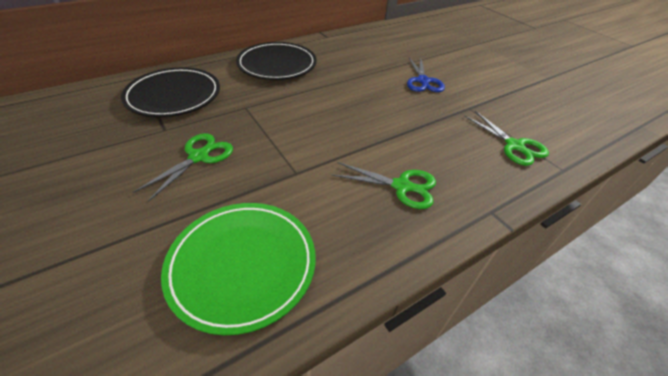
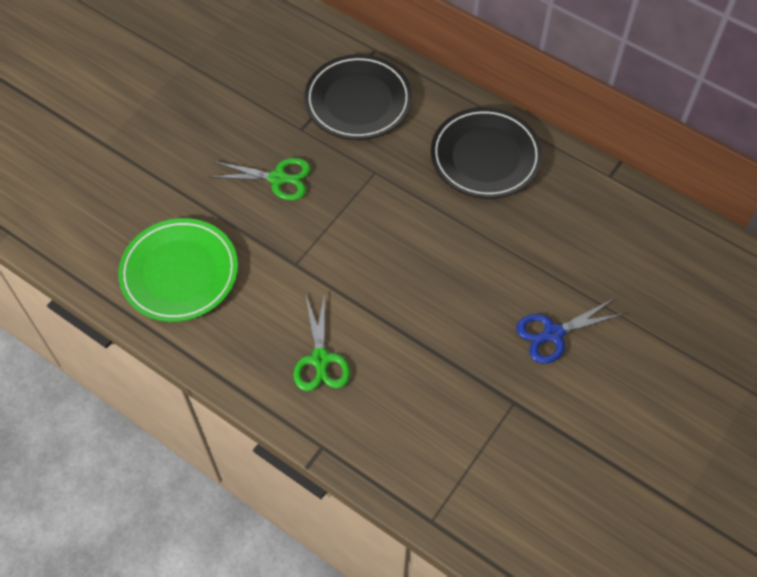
camera: 70 degrees right, 15 degrees up
green scissors [464,111,549,166] -> none

